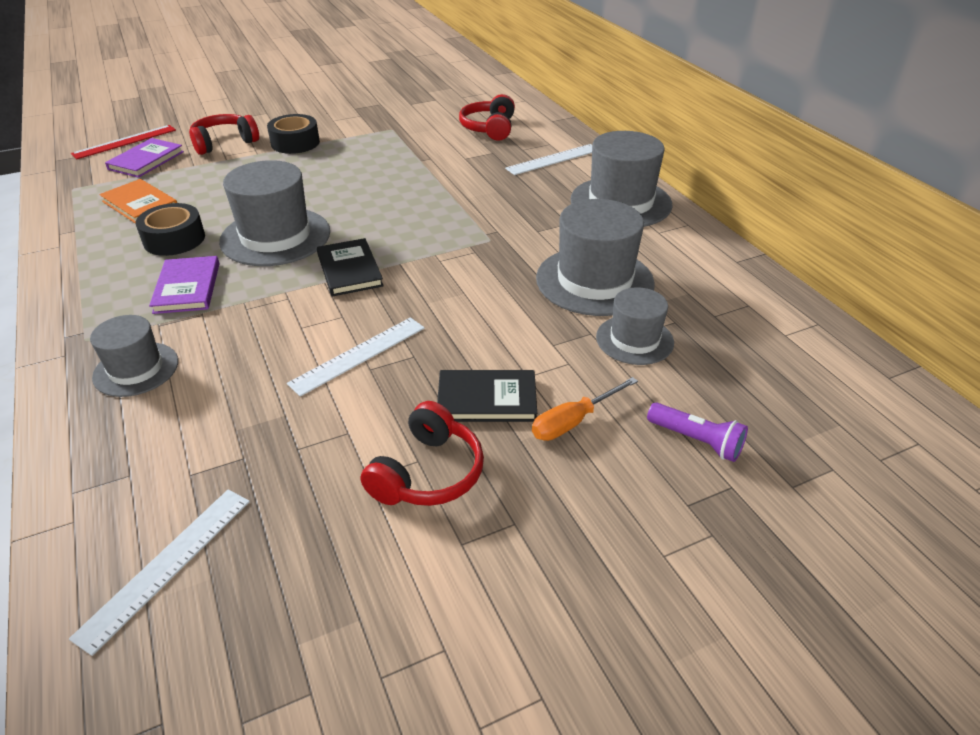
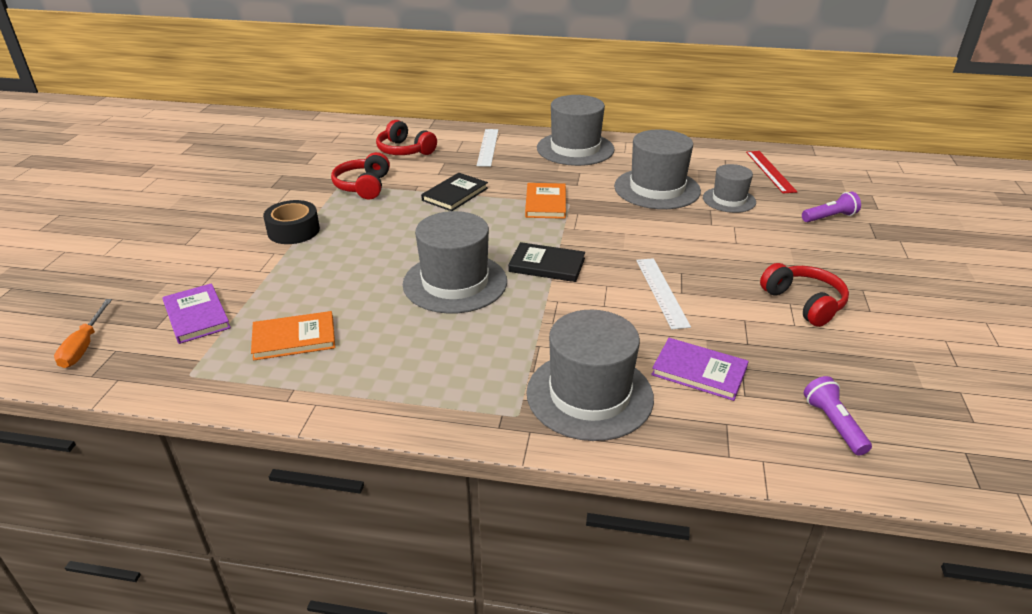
camera: 55 degrees left, 5 degrees down
white ruler [69,490,250,656] -> purple flashlight [804,376,872,456]
red ruler [71,125,176,159] -> red ruler moved to [746,151,797,193]
grey hat [90,315,178,397] -> grey hat [526,310,654,441], size x1.68
black tape [136,203,205,256] -> none
purple book [149,256,220,314] -> purple book moved to [651,338,749,401]
red headphones [189,114,259,155] -> red headphones moved to [331,152,390,199]
black book [437,370,537,422] -> black book moved to [421,173,488,211]
orange screwdriver [532,377,638,441] -> orange screwdriver moved to [54,299,112,368]
none -> orange book [525,183,566,219]

